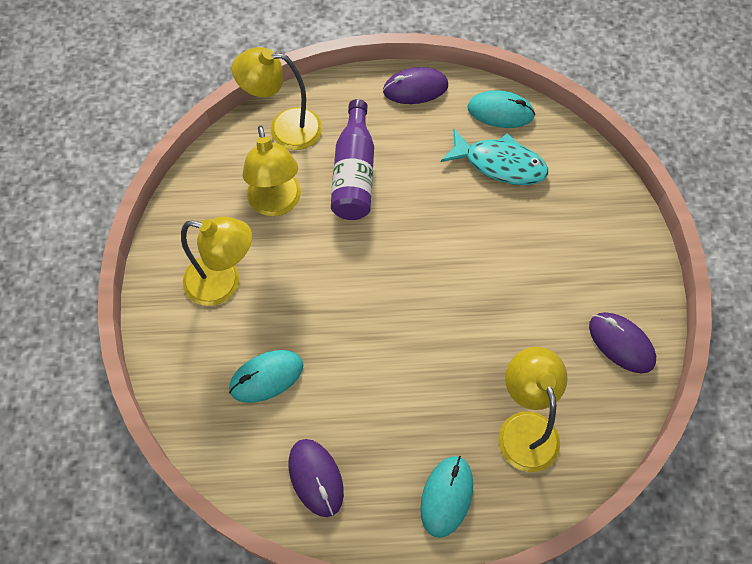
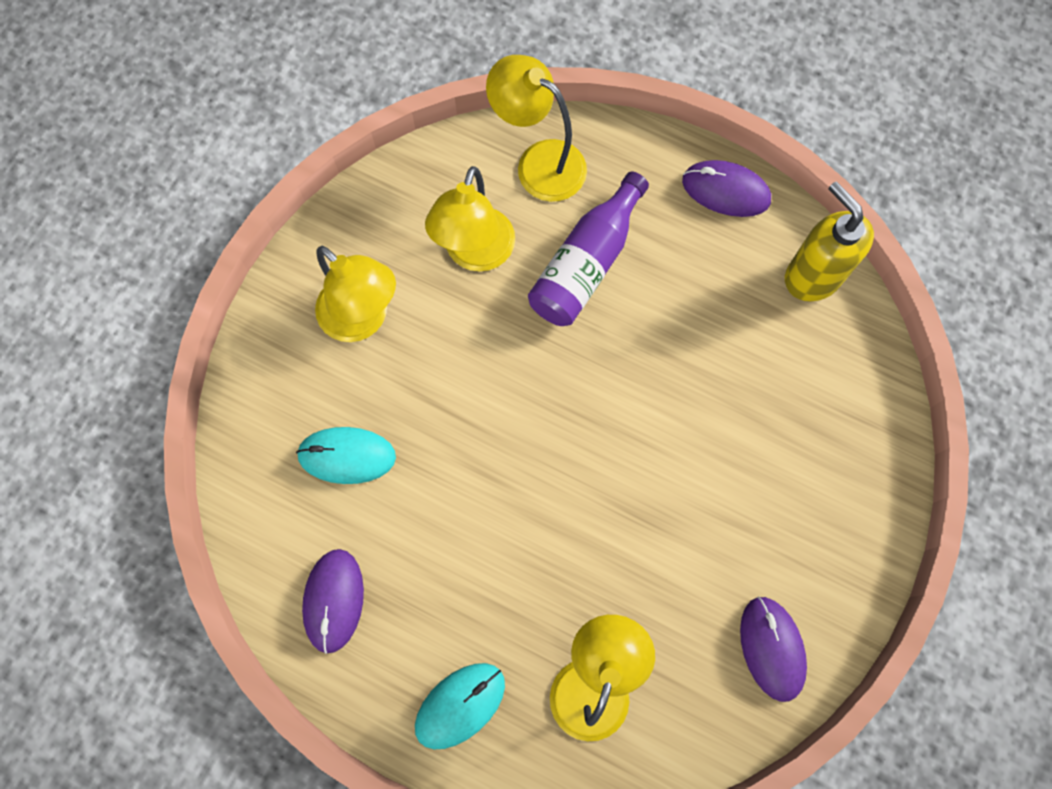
camera: 30 degrees right, 10 degrees up
turquoise fish [441,129,548,185] -> none
turquoise mouse [467,90,535,128] -> yellow soap dispenser [785,181,874,301]

